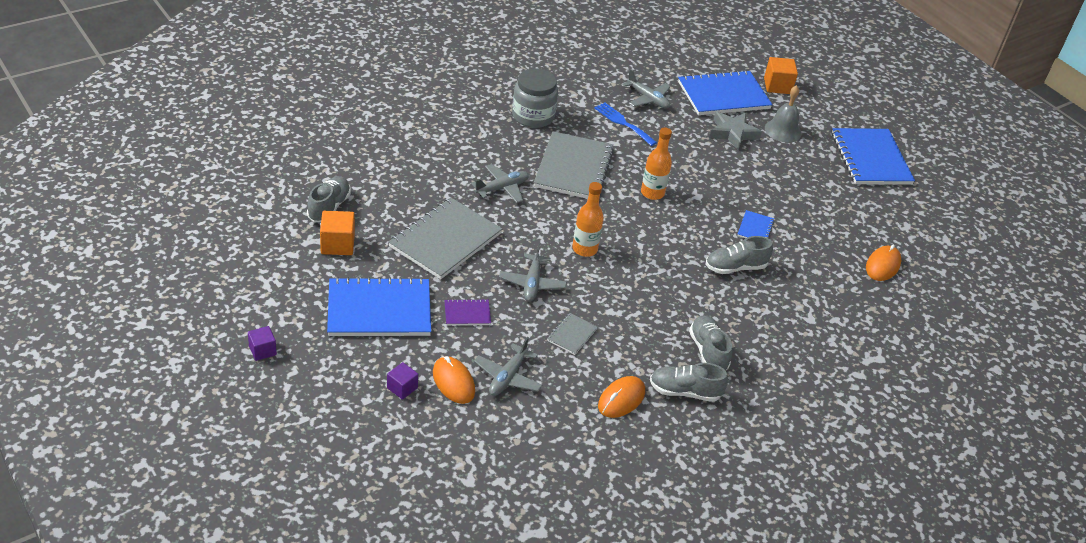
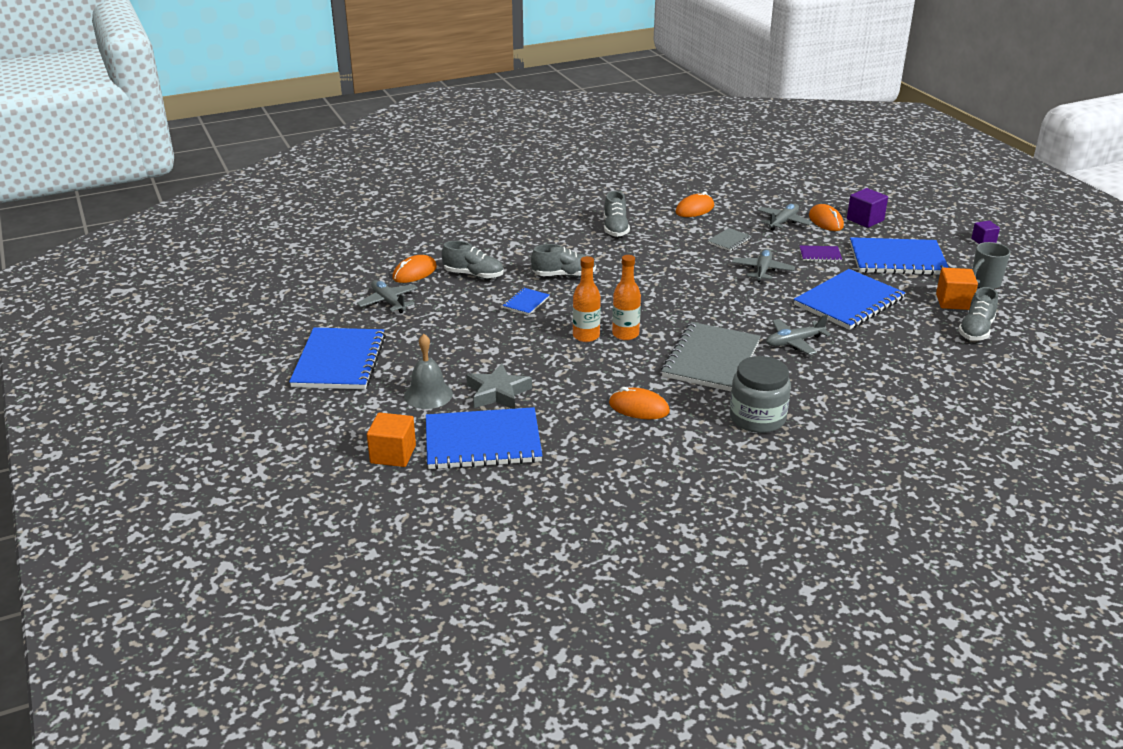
camera: 165 degrees left, 10 degrees down
purple cube [387,362,418,400] -> purple cube [847,188,888,228], size x1.57
grey notebook [388,197,502,279] -> blue notebook [794,269,905,330]
orange bottle [572,182,604,257] -> orange bottle moved to [573,256,601,342]
blue fork [594,102,657,146] -> orange mouse [609,387,670,419]
grey plane [622,69,671,108] -> grey plane moved to [357,280,418,313]
grey shoe [650,363,728,402] -> grey shoe moved to [442,241,503,279]
none -> grey mug [972,242,1011,289]

